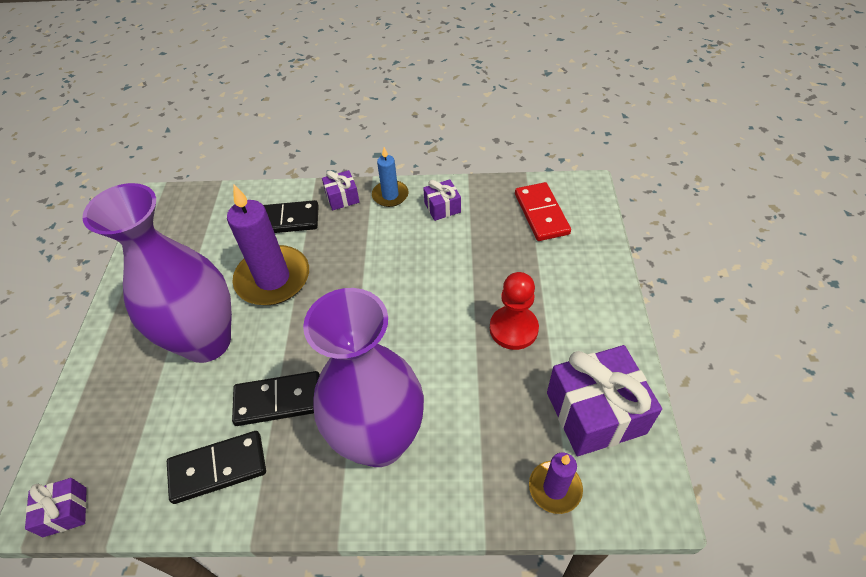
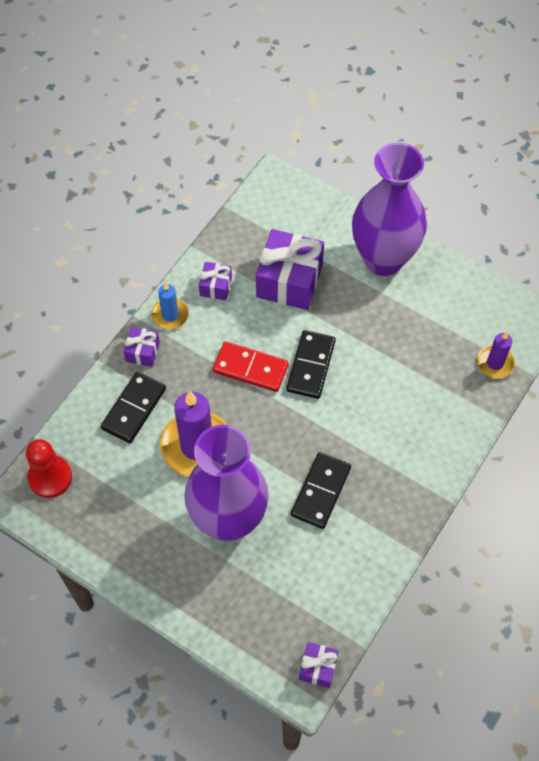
camera: 60 degrees left, 10 degrees up
black domino [167,431,266,504] -> black domino moved to [287,330,336,399]
purple vase [303,288,424,467] -> purple vase moved to [352,142,427,276]
red pawn [490,272,539,350] -> red pawn moved to [26,439,72,498]
red domino [515,182,571,241] -> red domino moved to [213,342,289,392]
purple gift [547,345,662,456] -> purple gift moved to [256,229,324,310]

